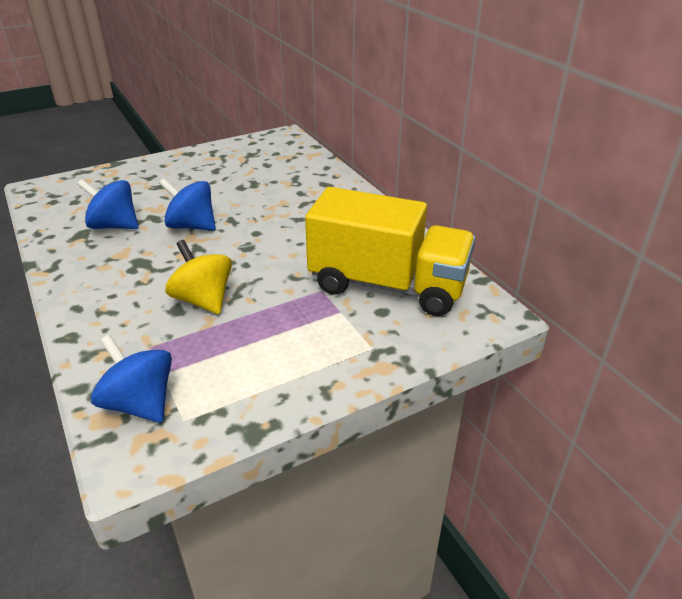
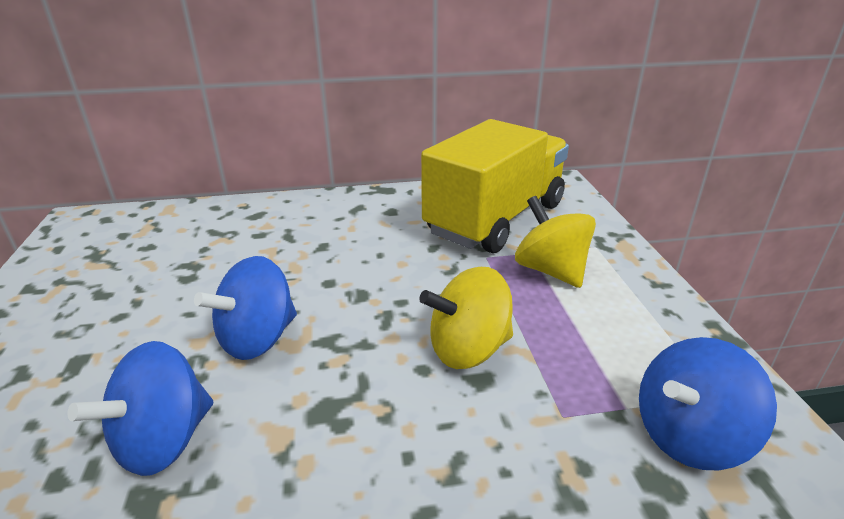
camera: 70 degrees left, 5 degrees down
none -> yellow spinning top [515,196,596,288]

